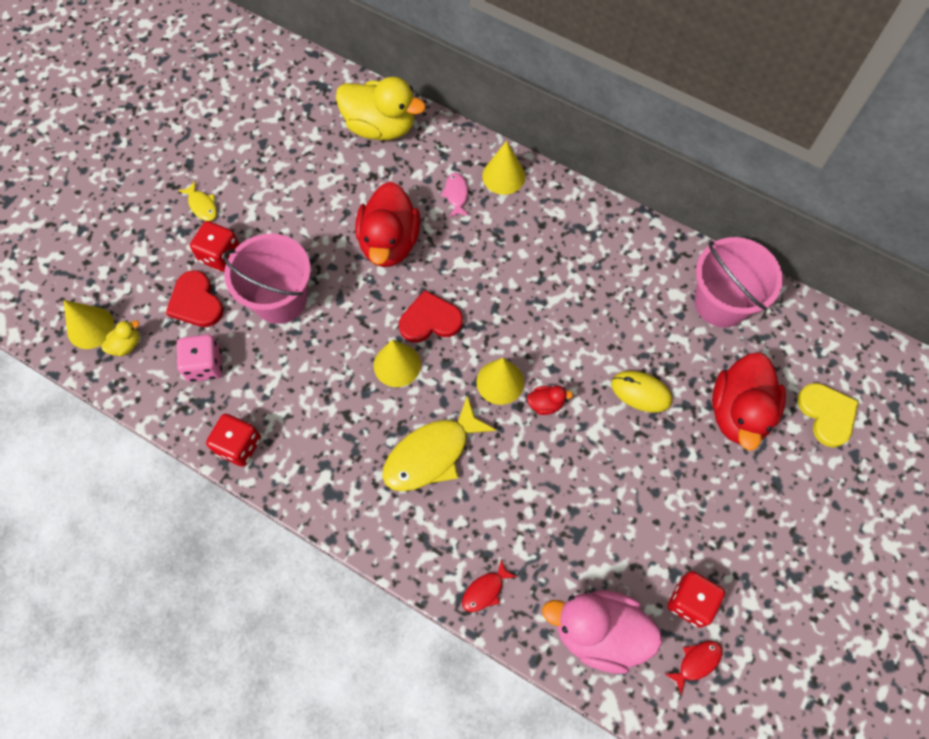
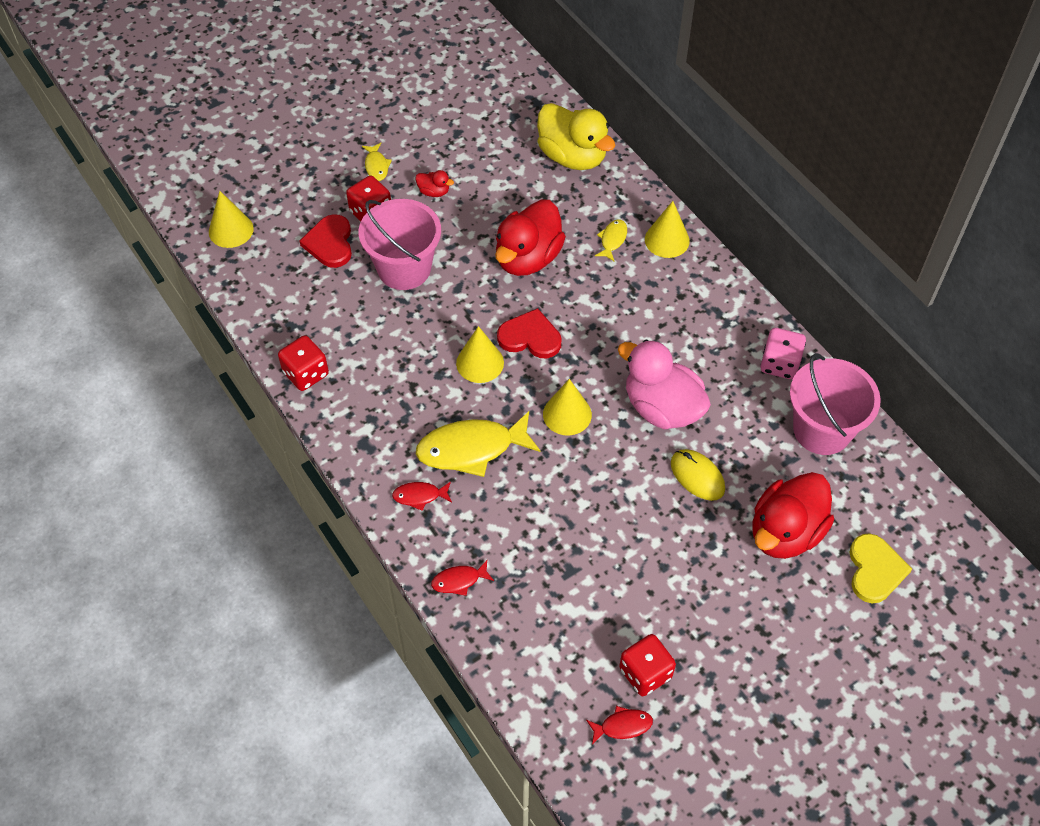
camera: 25 degrees right, 10 degrees down
yellow duck [102,320,139,356] -> none
pink dice [177,334,222,382] -> pink dice moved to [760,328,806,379]
pink fish [441,173,469,217] -> yellow fish [595,219,627,262]
red duck [527,386,573,415] -> red duck moved to [415,170,454,197]
pink duck [542,590,662,674] -> pink duck moved to [618,339,711,429]
none -> red fish [392,482,452,511]

